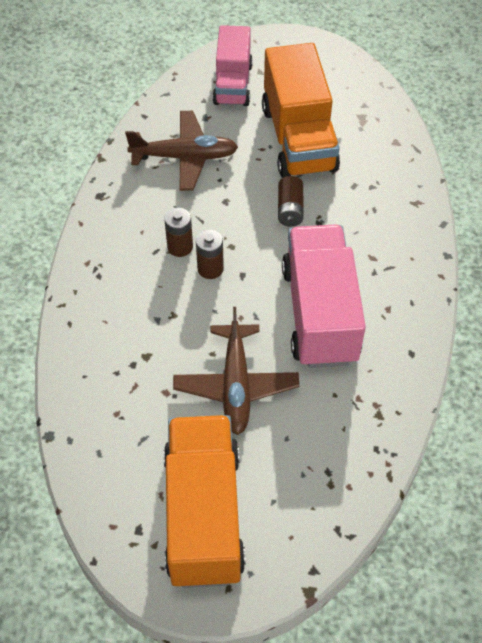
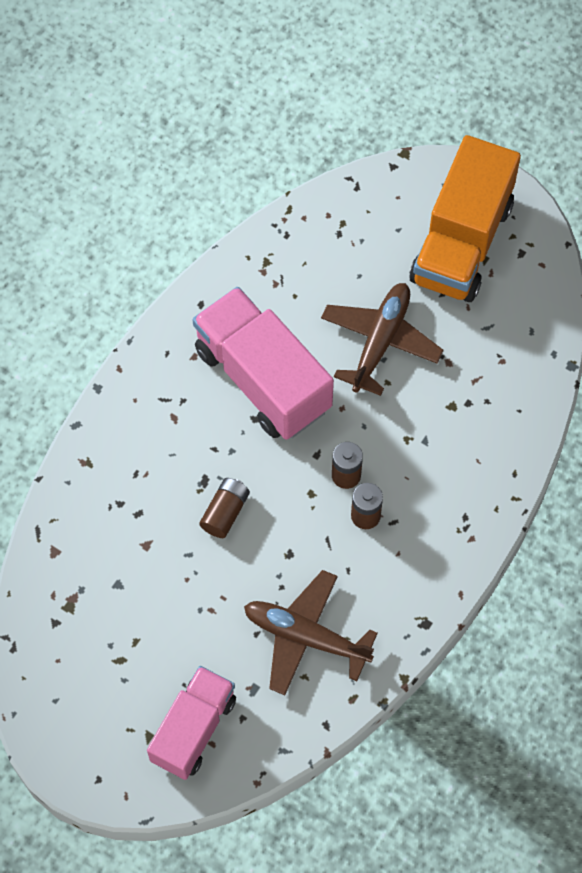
camera: 155 degrees left, 10 degrees up
orange truck [262,43,340,178] -> none
pink truck [282,224,366,368] -> pink truck turned 120 degrees clockwise [193,287,334,440]

